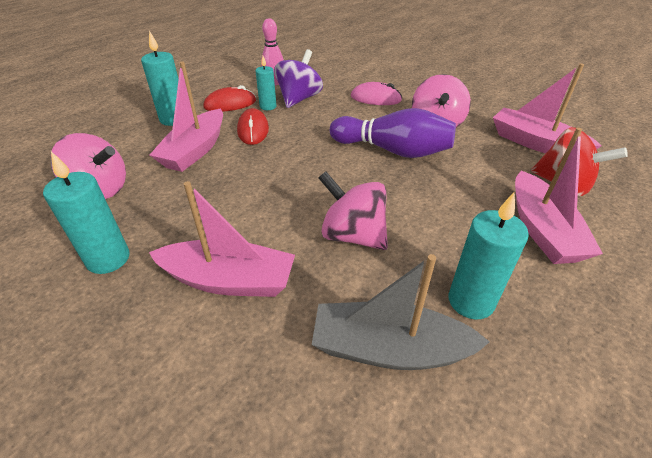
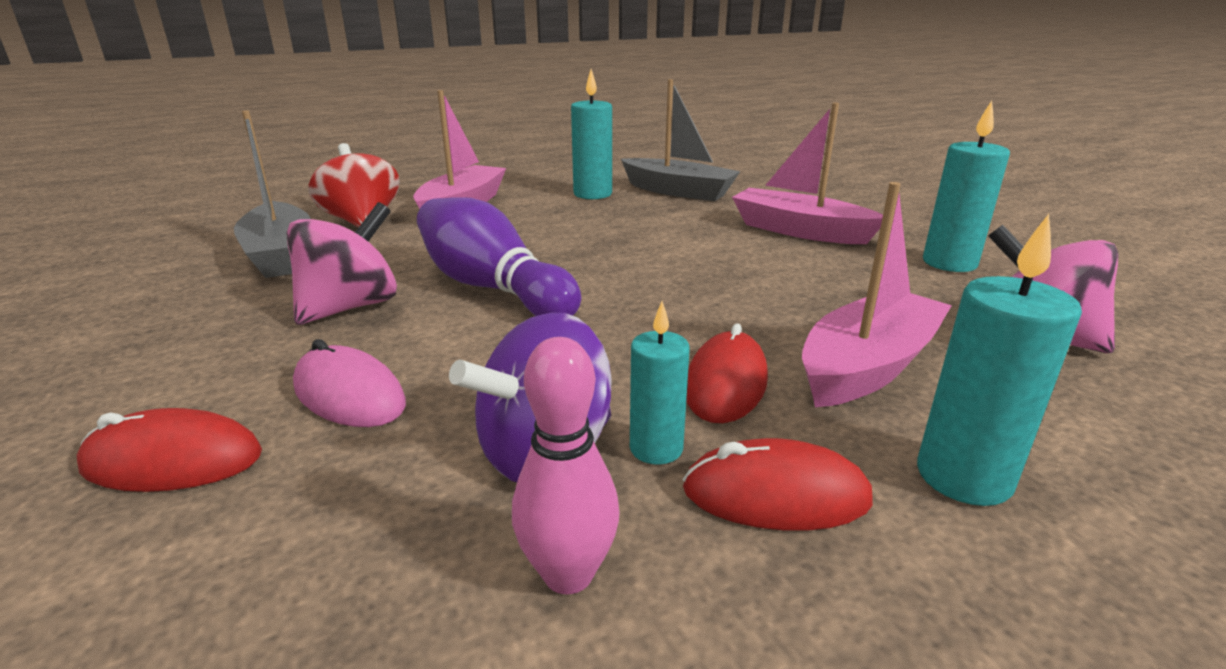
camera: 155 degrees left, 15 degrees down
pink spinning top [319,171,388,250] -> none
pink boat [493,63,602,153] -> grey boat [234,111,311,278]
none -> red mouse [77,408,262,492]

